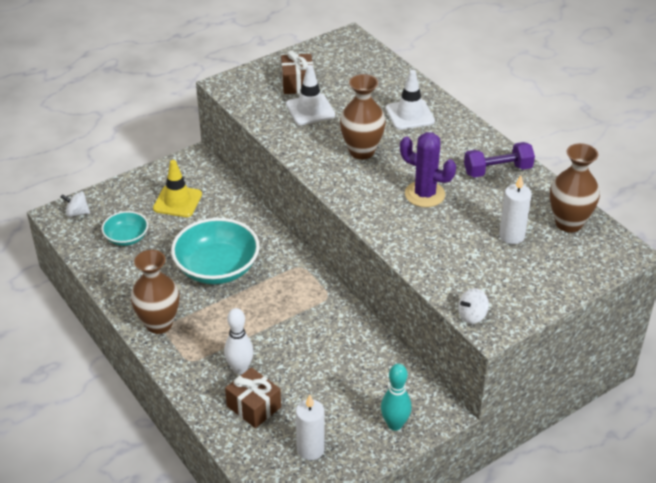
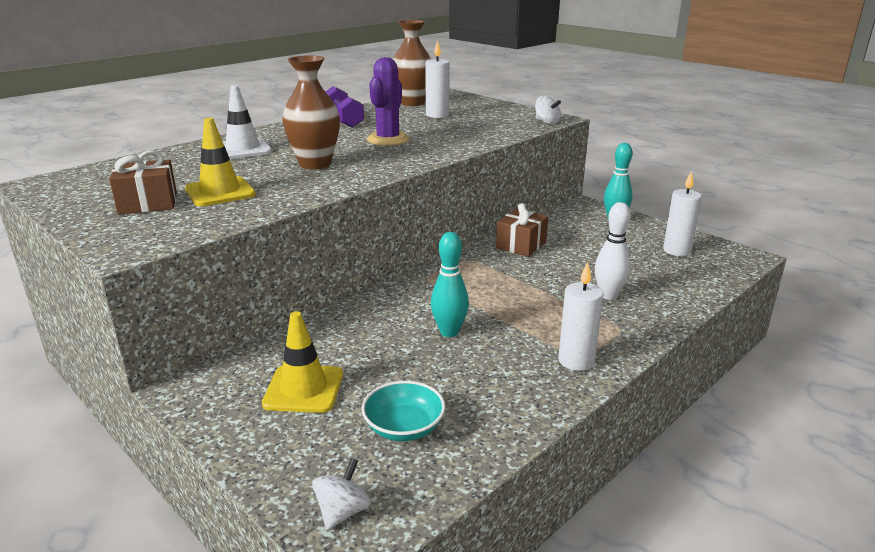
camera: 100 degrees left, 15 degrees down
white spinning top [61,192,90,217] -> white spinning top turned 150 degrees counterclockwise [312,458,371,530]
brown vase [131,250,180,334] -> white candle [558,262,604,371]
turquoise bowl [171,218,260,284] -> turquoise bowling pin [431,232,469,337]
brown gift [225,367,281,428] -> brown gift moved to [496,203,548,257]
white traffic cone [286,65,335,125] -> yellow traffic cone [185,118,256,206]

